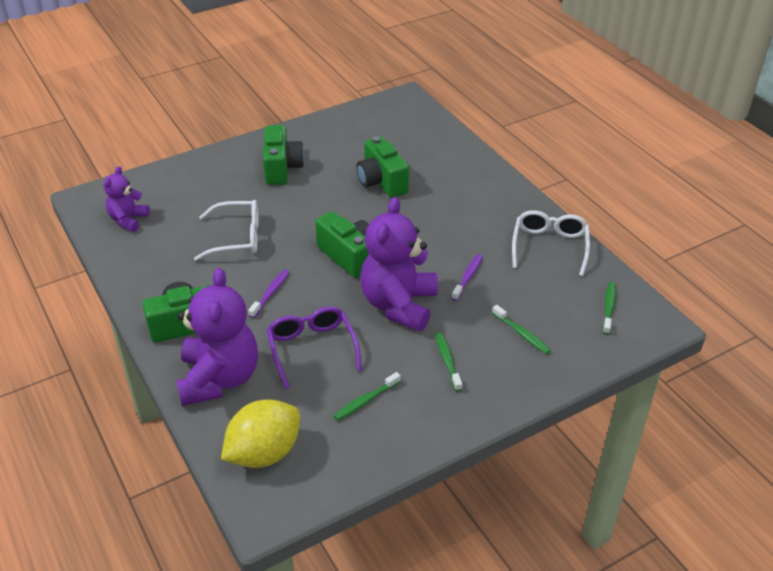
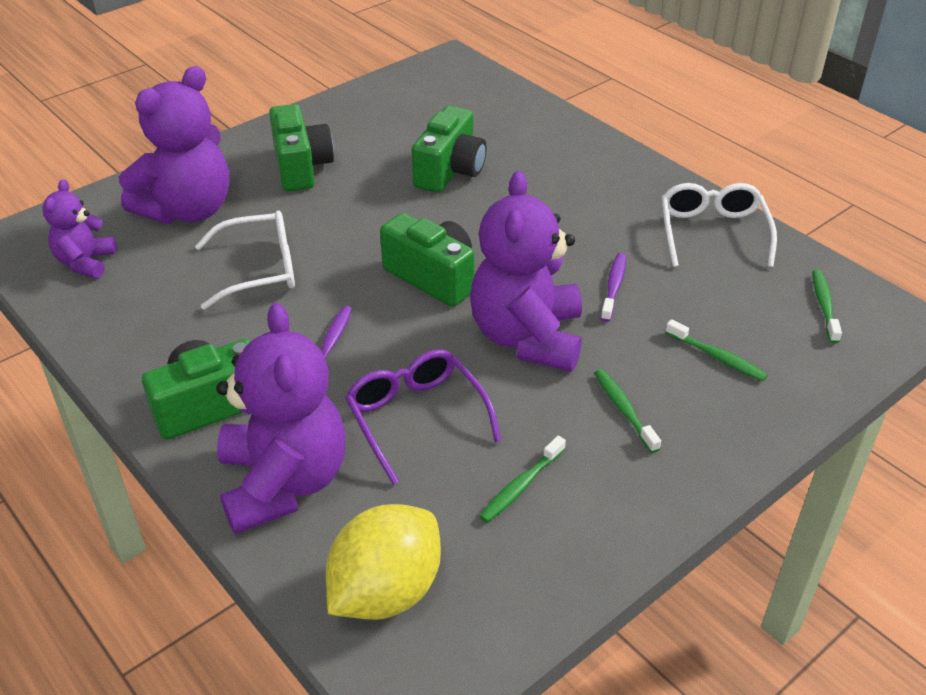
camera: 10 degrees left, 0 degrees up
green camera [356,136,409,198] -> green camera turned 120 degrees counterclockwise [412,106,487,193]
none -> purple teddy bear [119,66,229,224]

